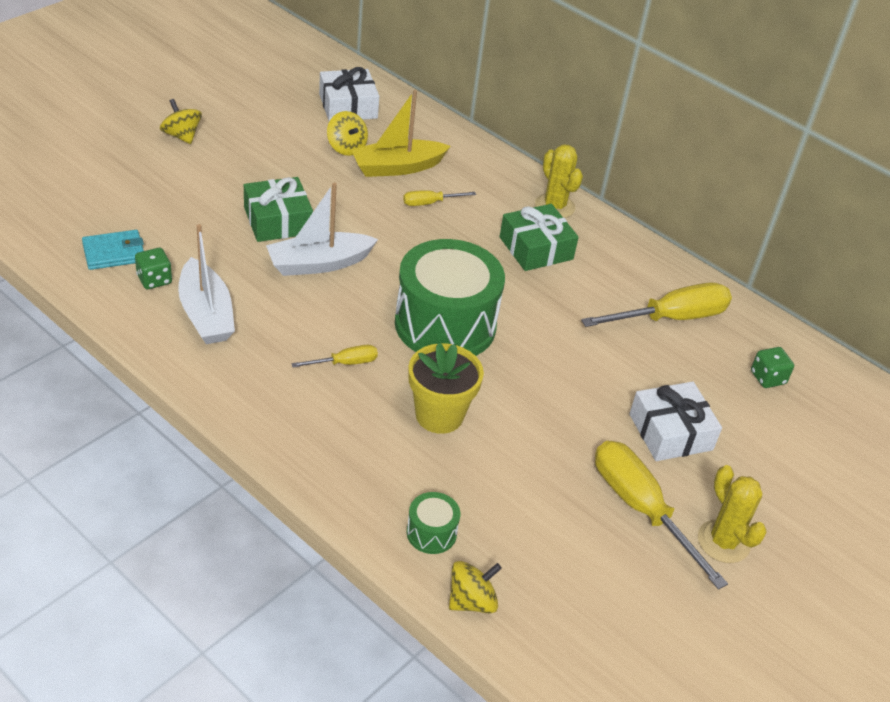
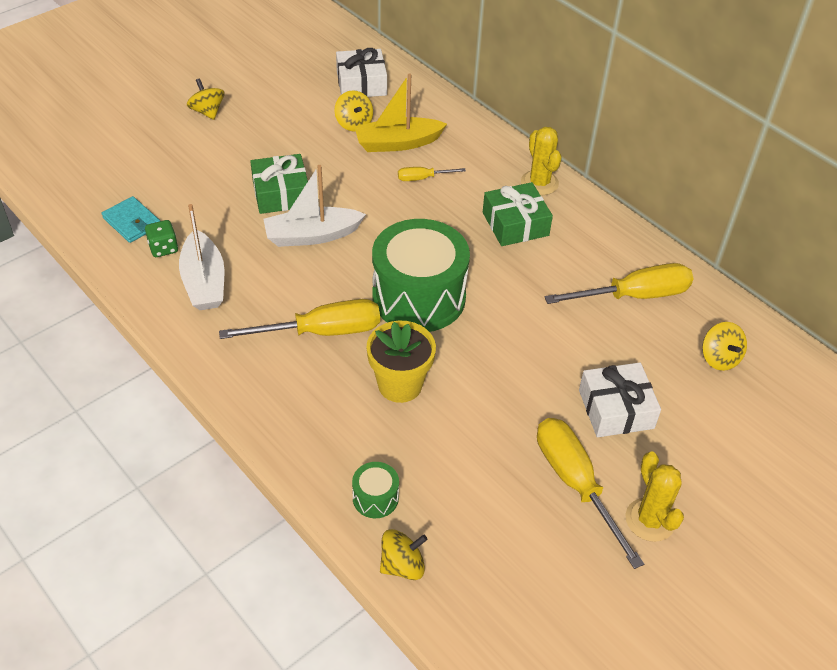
camera: 10 degrees right, 5 degrees up
turquoise wallet [82,230,144,270] -> turquoise wallet turned 60 degrees clockwise [102,196,160,243]
yellow screwdriver [291,345,378,368] -> yellow screwdriver [219,299,380,339], size x2.02
green dice [751,347,794,388] -> yellow spinning top [702,322,747,371]

